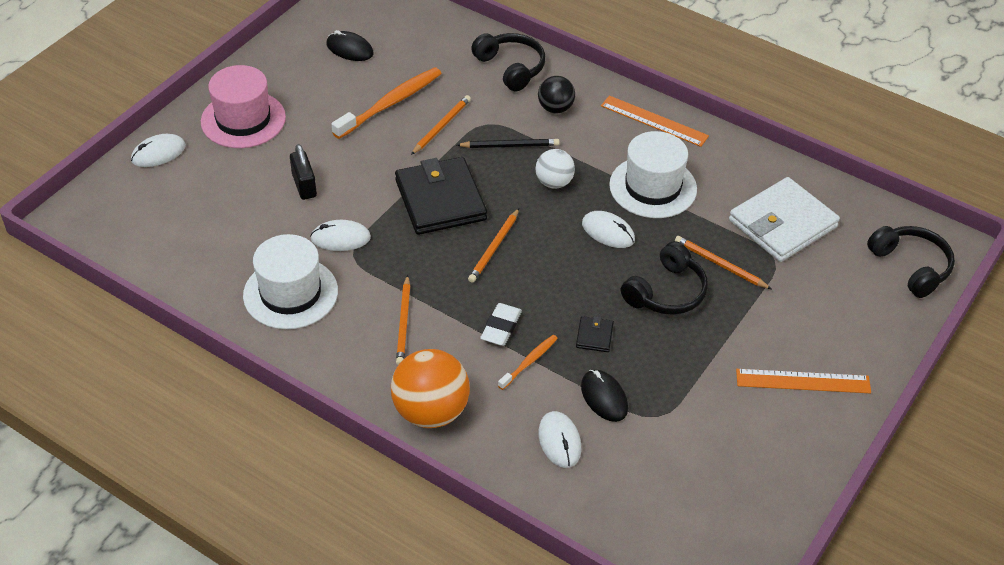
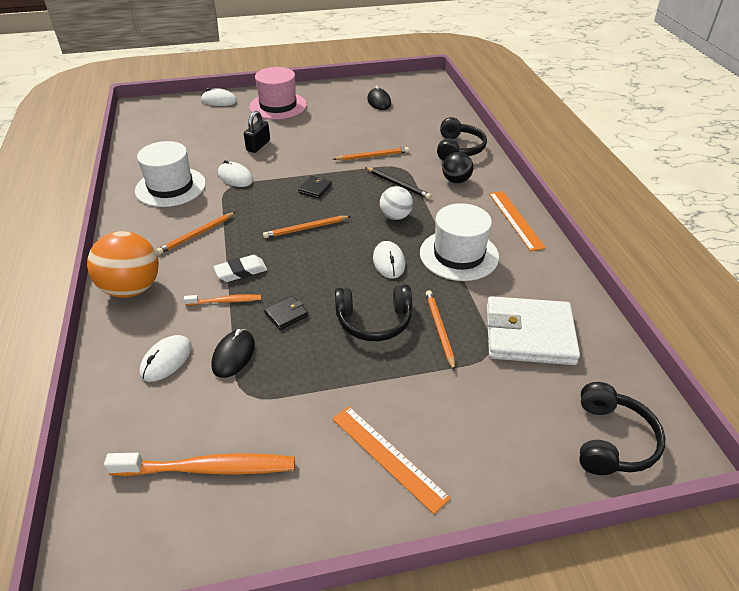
camera: 45 degrees right, 5 degrees down
orange toothbrush [332,67,442,139] -> orange toothbrush moved to [104,453,295,476]
black wallet [395,157,487,235] -> black wallet [298,176,332,198], size x0.42

